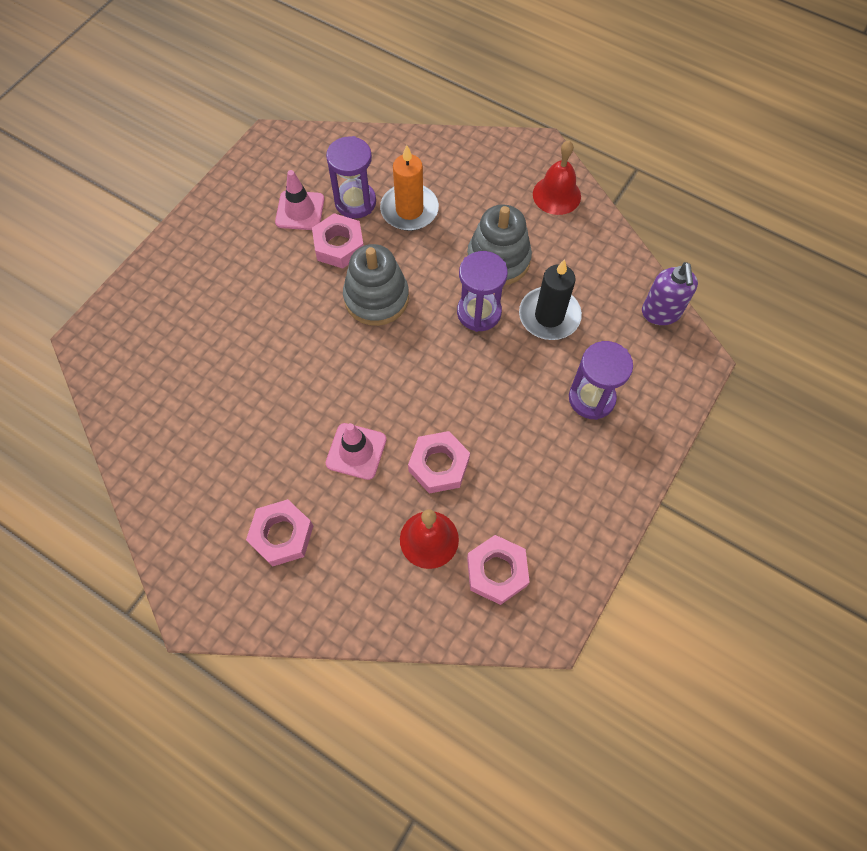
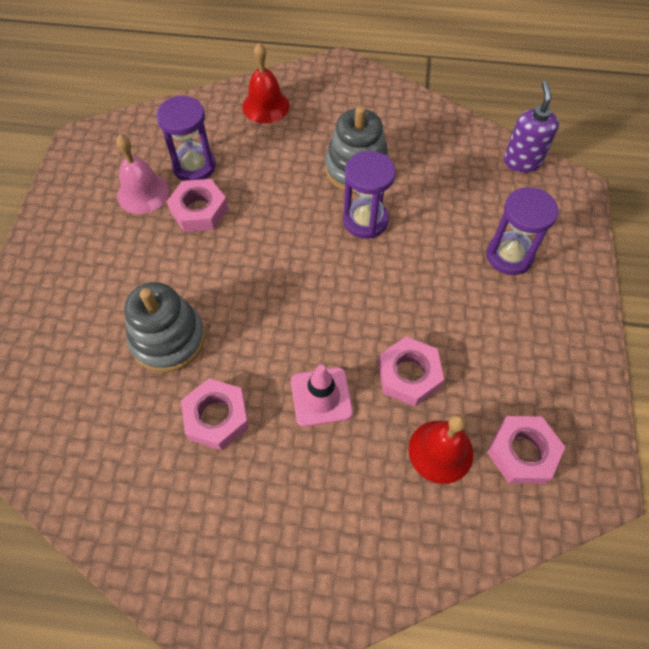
camera: 25 degrees left, 5 degrees down
pink nut [246,499,313,567] -> pink nut moved to [181,378,249,450]
pink traffic cone [275,170,324,230] -> pink bell [116,134,169,214]
grey stacking toy [343,244,409,326] -> grey stacking toy moved to [124,282,205,373]
orange candle [380,145,439,231] -> none
black candle [519,259,582,340] -> none
red bell [533,141,581,215] -> red bell moved to [242,43,290,124]
purple soap dispenser [642,262,698,325] -> purple soap dispenser turned 150 degrees counterclockwise [504,81,559,173]

